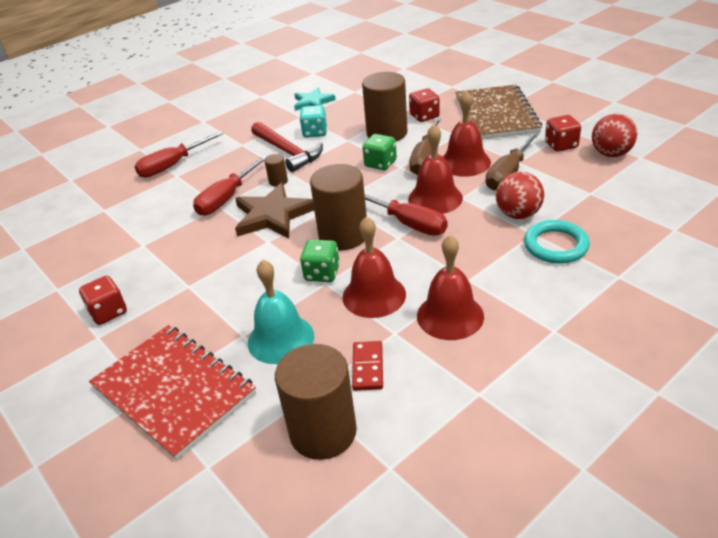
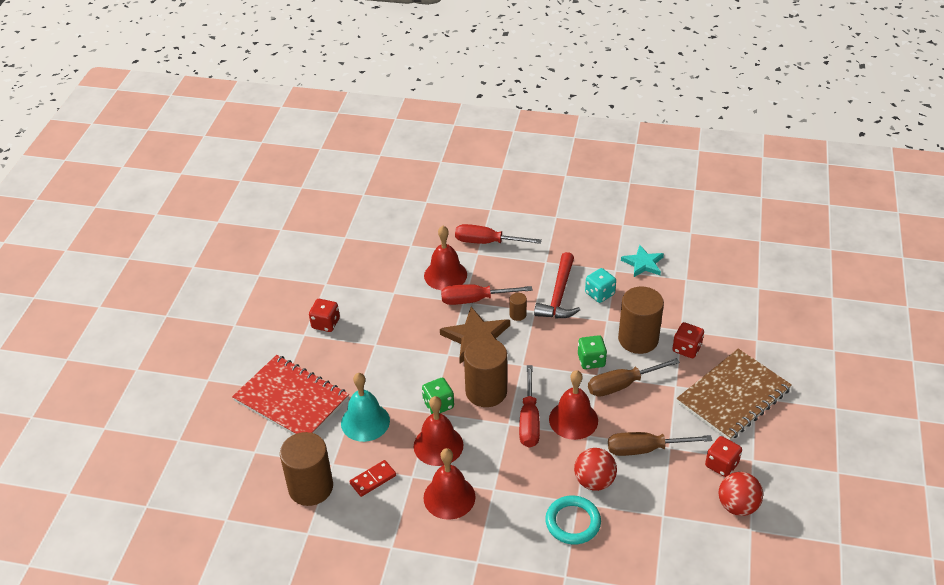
camera: 50 degrees right, 5 degrees up
red notebook [89,325,256,460] -> red notebook turned 60 degrees counterclockwise [232,355,349,435]
red bell [443,90,491,177] -> red bell moved to [424,226,467,290]

